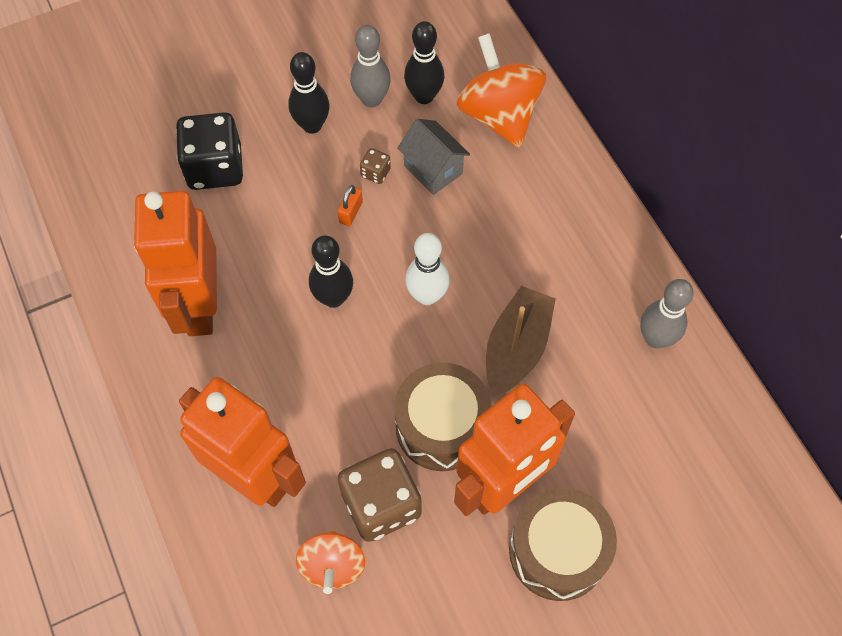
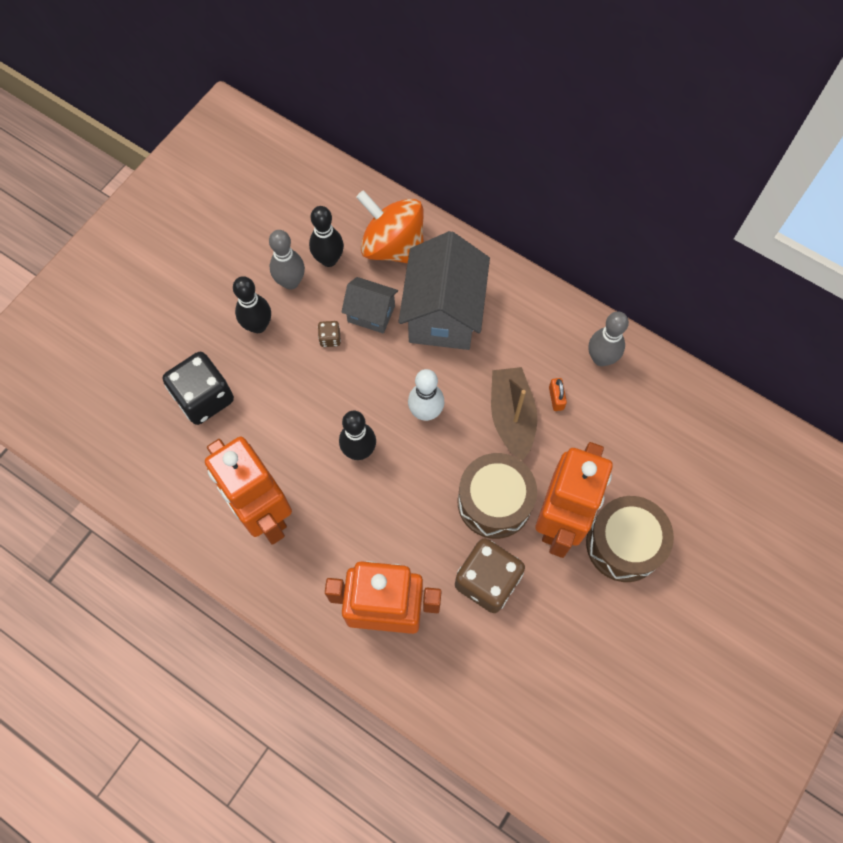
camera: 30 degrees left, 5 degrees up
orange spinning top [296,531,365,594] -> none
orange padlock [338,185,363,226] -> orange padlock moved to [549,378,567,411]
none -> grey house [398,231,490,350]

